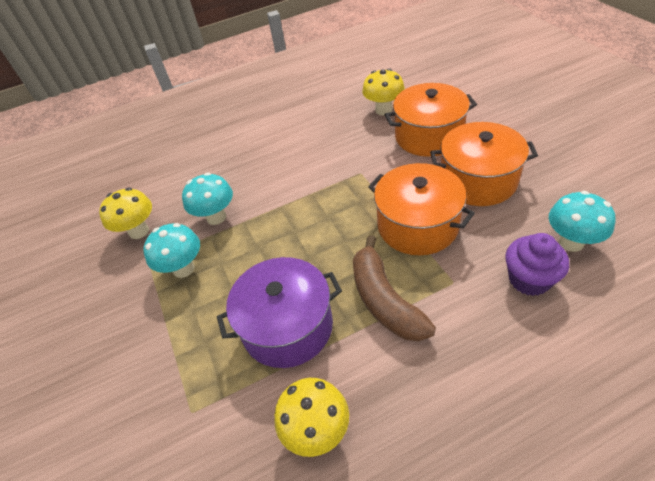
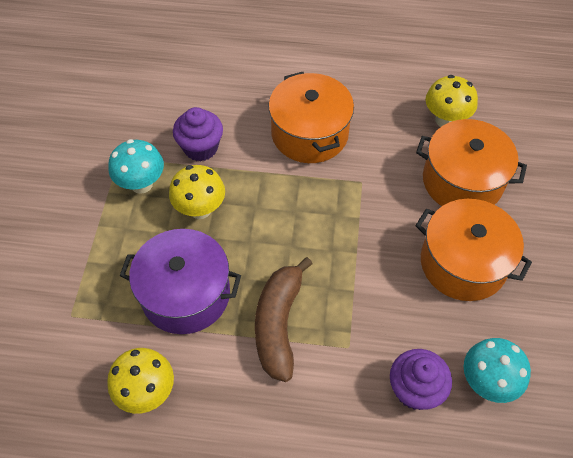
camera: 25 degrees right, 10 degrees up
yellow mushroom [99,187,152,239] -> yellow mushroom moved to [169,165,225,219]
turquoise mushroom [182,173,233,225] -> purple cupcake [173,107,223,161]
orange pot [368,163,475,255] -> orange pot moved to [269,72,354,163]

